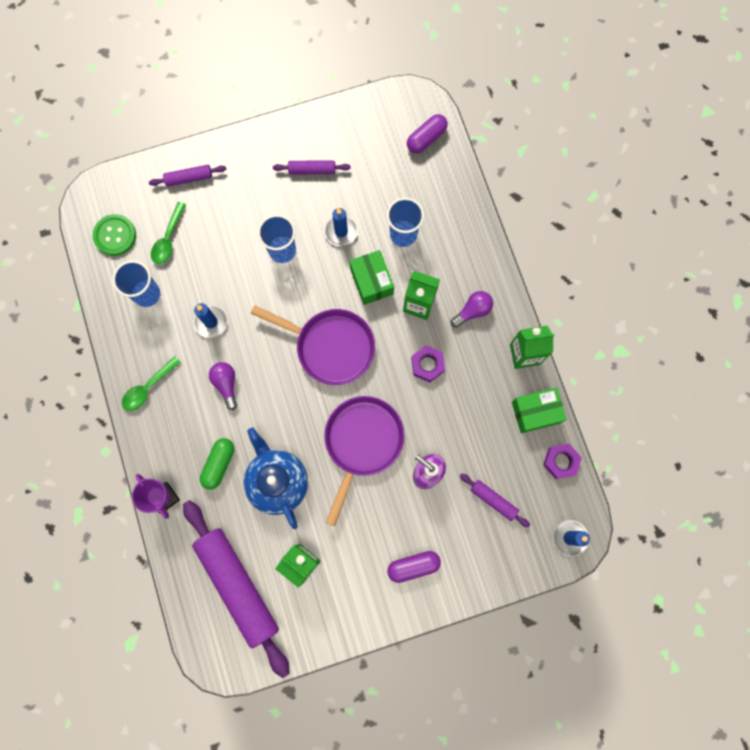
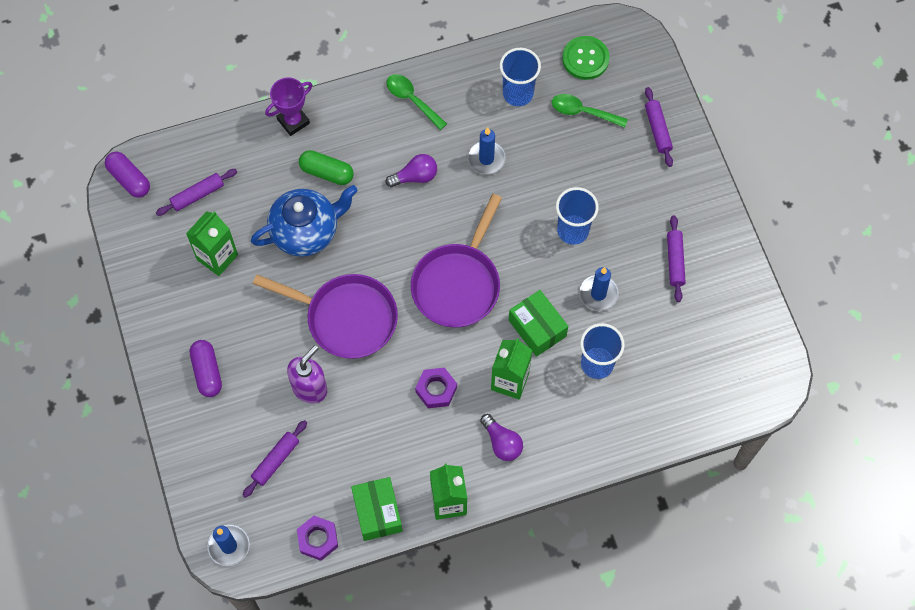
camera: 90 degrees right, 10 degrees down
purple rolling pin [183,500,290,678] -> purple rolling pin [156,169,237,216], size x0.44
green box [350,250,394,305] -> green box turned 75 degrees clockwise [509,290,568,357]
purple capsule [407,114,448,153] -> purple capsule moved to [105,152,150,198]

